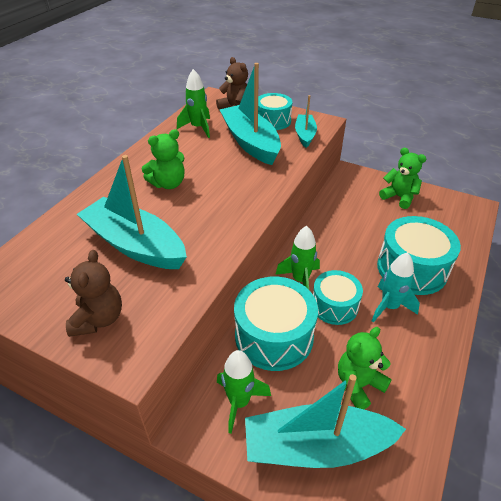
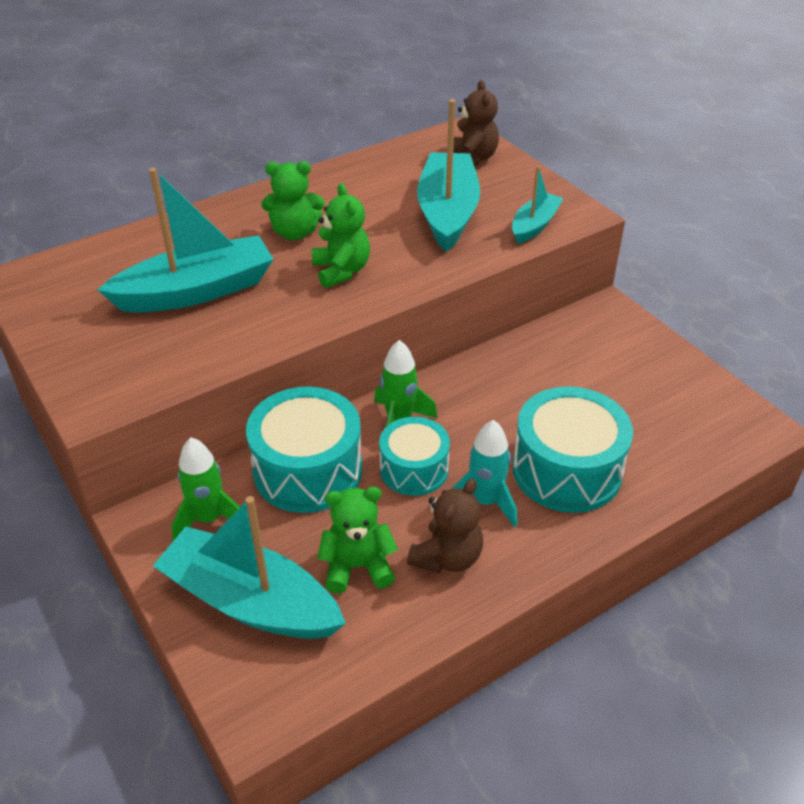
camera: 30 degrees right, 0 degrees up
brown teddy bear [65,250,122,337] -> brown teddy bear moved to [407,479,483,573]
turquoise boat [77,155,187,269] -> turquoise boat turned 90 degrees clockwise [98,168,274,313]
green rocket [177,69,210,138] -> none
turquoise drum [258,93,292,130] -> none
green teddy bear [379,147,426,209] -> green teddy bear moved to [312,183,370,288]

